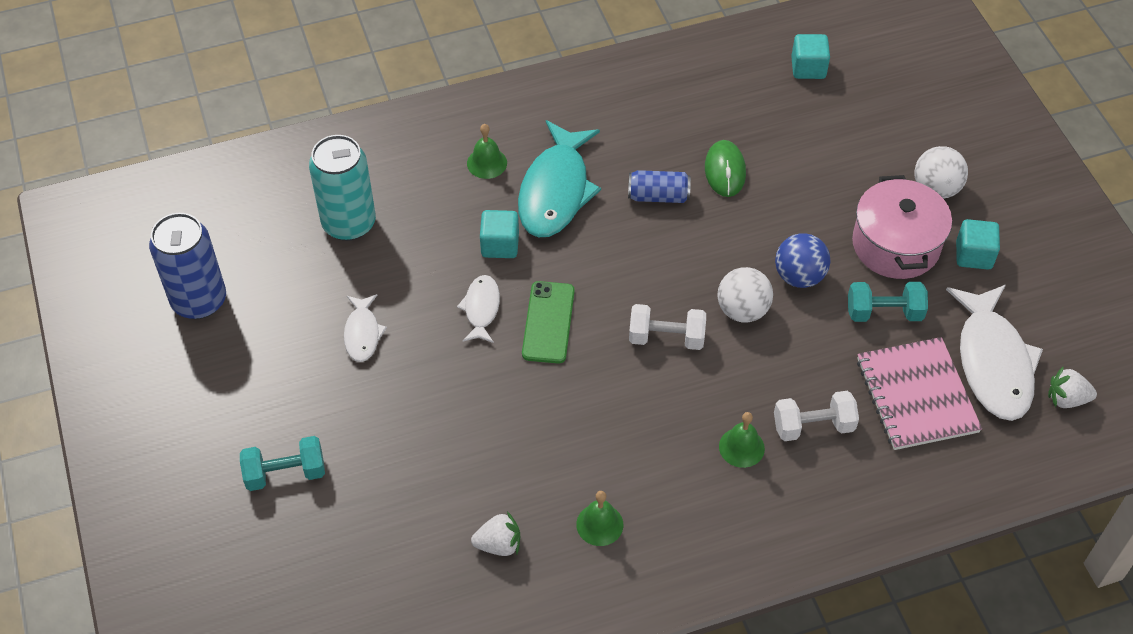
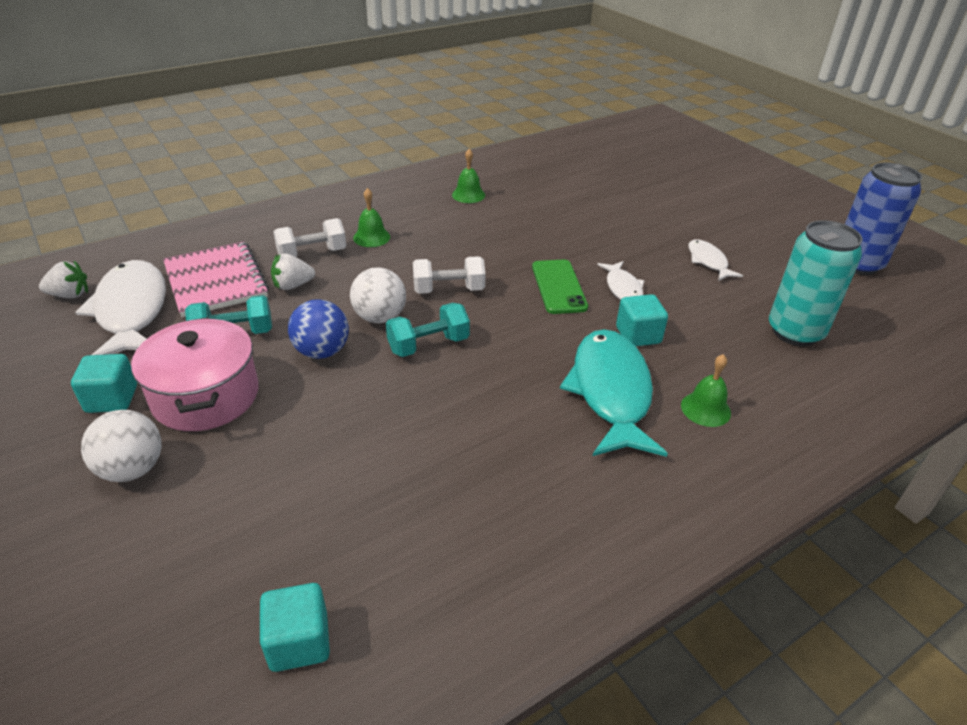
camera: 165 degrees right, 15 degrees down
turquoise dumbbell [240,436,325,491] -> turquoise dumbbell moved to [386,303,470,357]
white strawberry [471,511,520,556] -> white strawberry moved to [271,253,315,290]
blue can [628,170,691,203] -> none
green mouse [705,140,746,197] -> none

